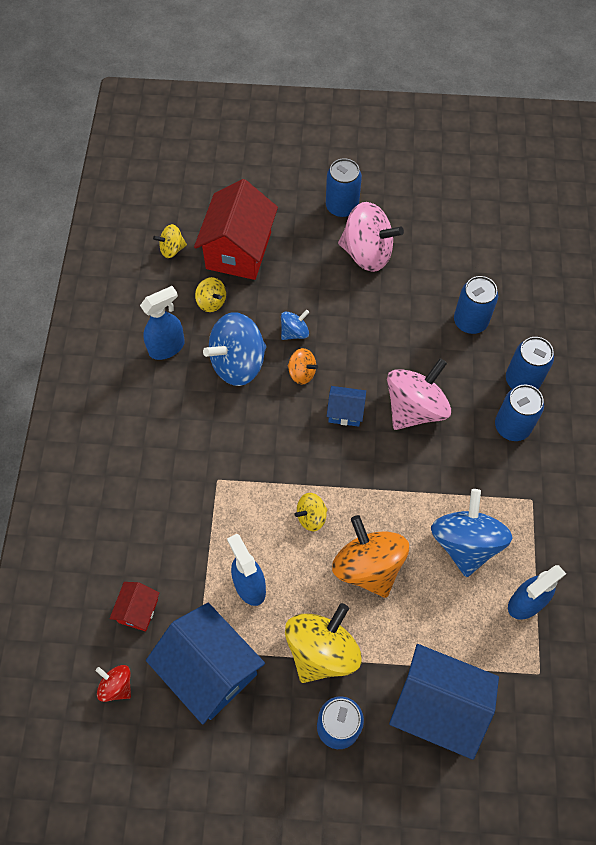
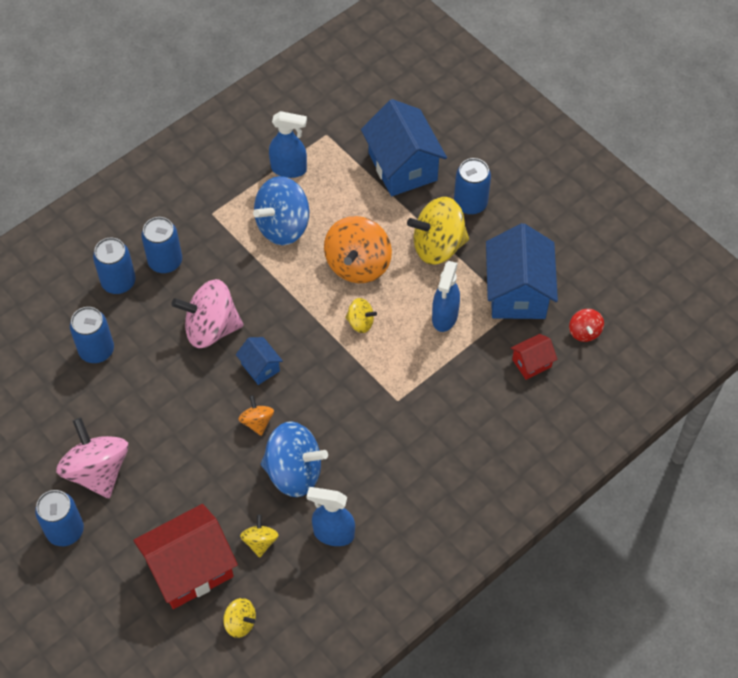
camera: 135 degrees left, 5 degrees down
blue spinning top [281,310,309,340] -> none

